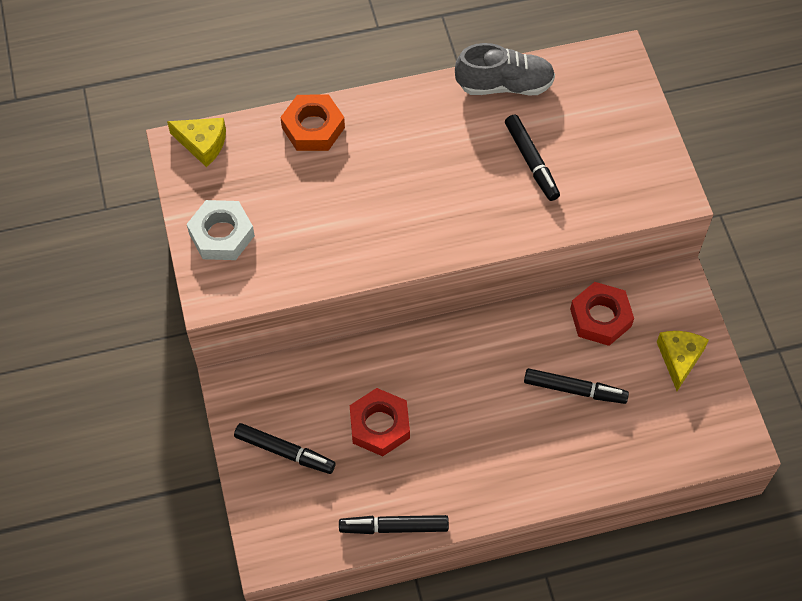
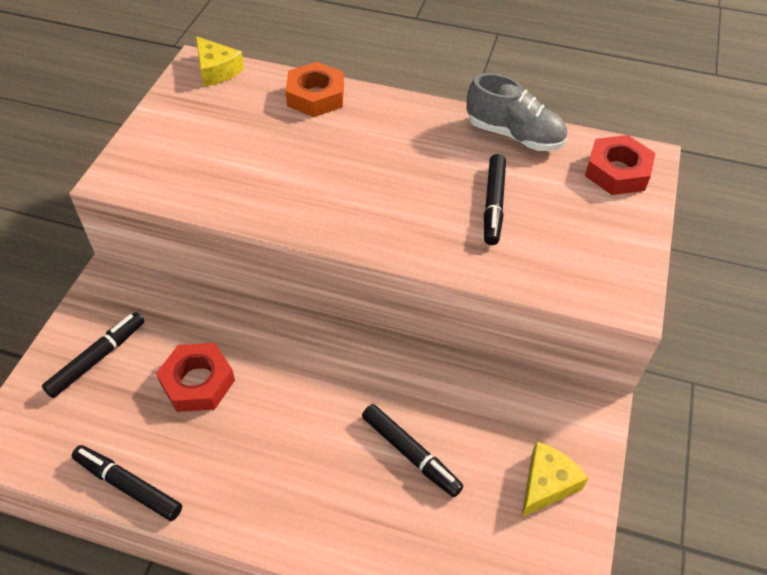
camera: 30 degrees right, 10 degrees down
white nut [187,200,255,260] -> none
black marker [234,423,335,474] -> black marker turned 105 degrees counterclockwise [42,312,145,398]
red nut [570,282,634,346] -> red nut moved to [585,135,655,195]

